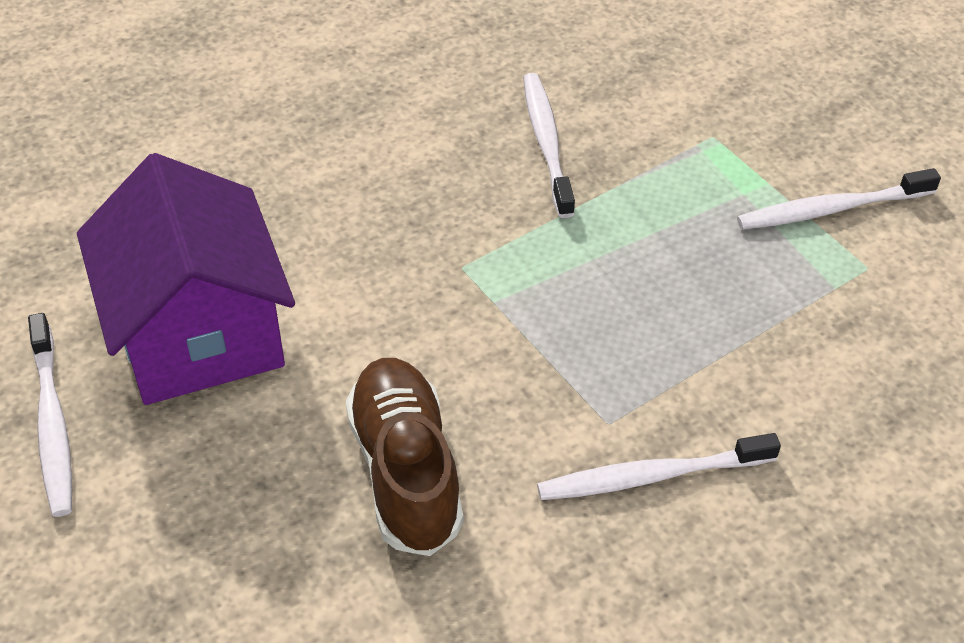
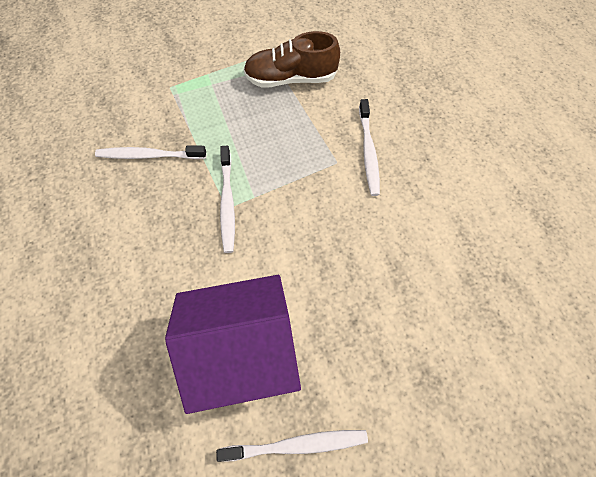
camera: 80 degrees left, 15 degrees up
brown shoe [346,358,463,556] -> brown shoe moved to [243,31,340,88]
white toothbrush [737,168,941,230] -> white toothbrush moved to [220,146,235,253]

